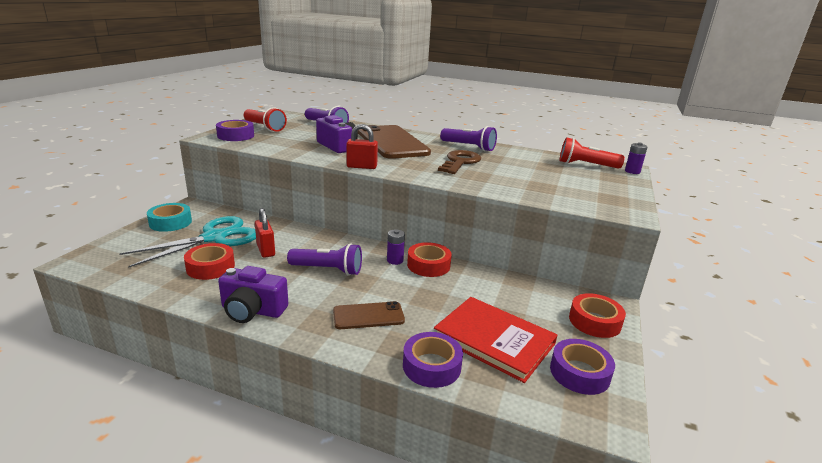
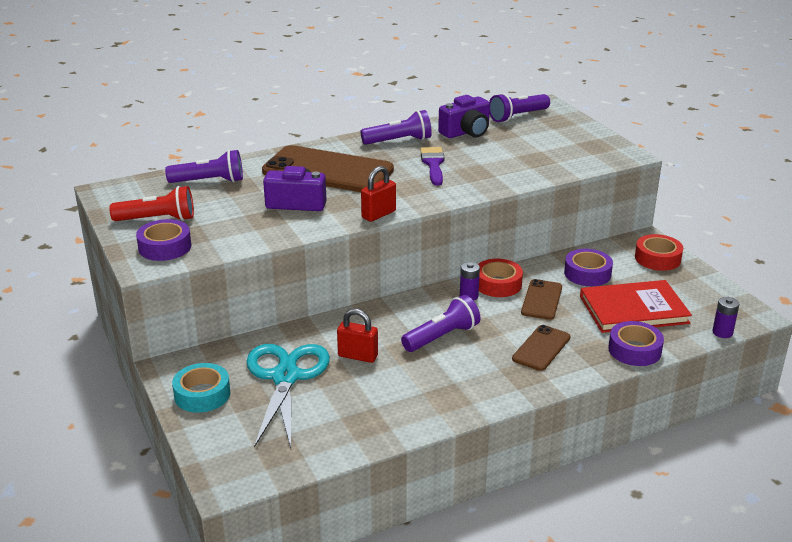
camera: 45 degrees left, 5 degrees up
red tape [184,243,235,280] -> none
purple camera [218,266,288,323] -> purple camera moved to [438,95,490,138]
brown key [438,150,481,174] -> purple brush [420,147,444,186]
purple tape [550,339,615,395] -> purple tape moved to [564,249,613,286]
red flashlight [559,137,625,169] -> purple flashlight [489,93,550,122]
purple battery [625,142,648,174] -> purple battery moved to [713,297,739,338]
none -> brown phone [521,279,562,320]

